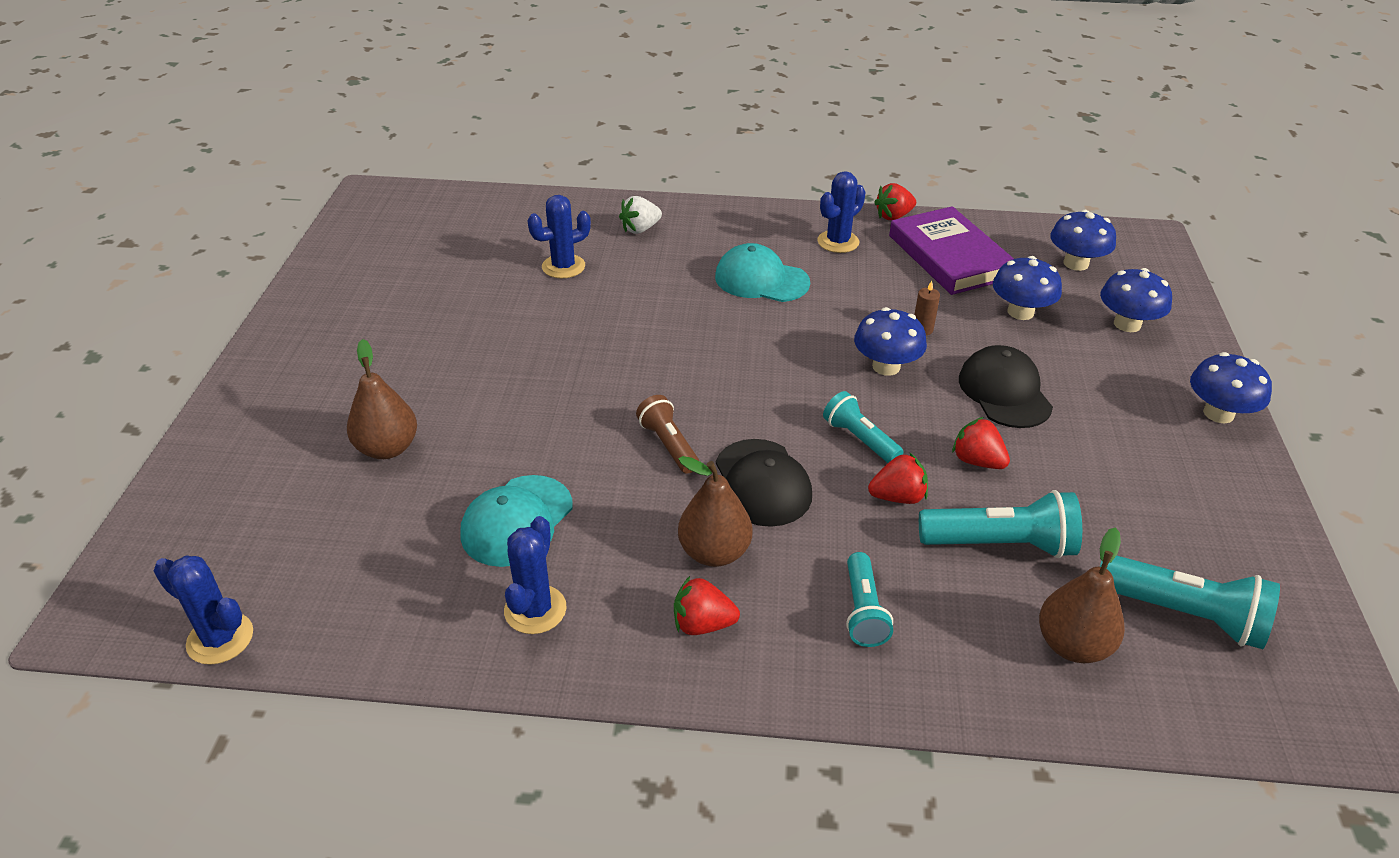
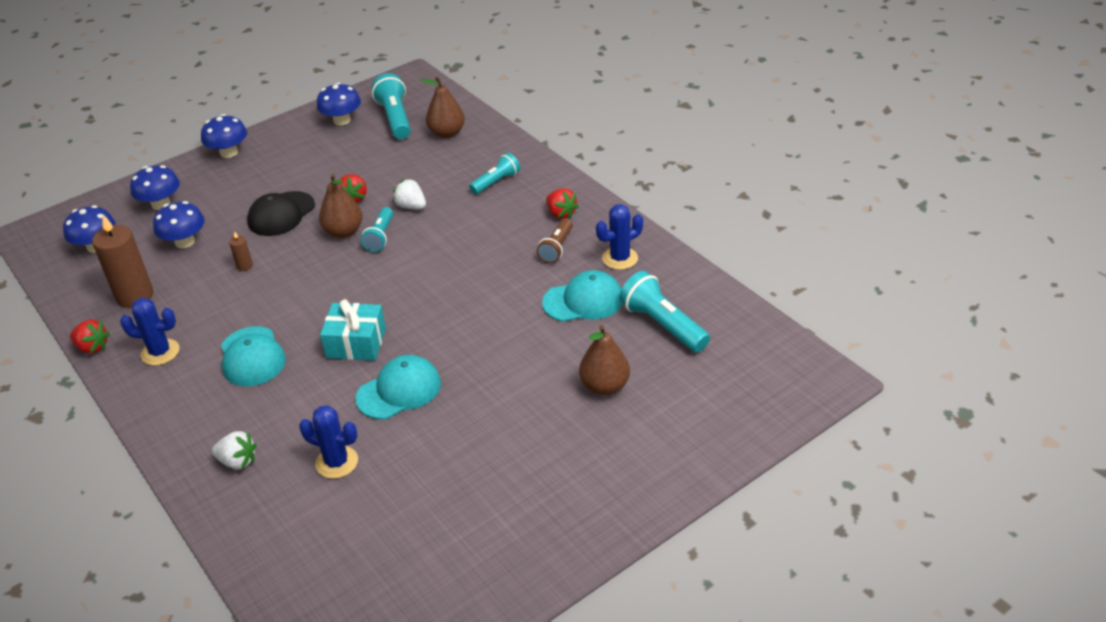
camera: 130 degrees left, 0 degrees up
blue cactus [154,555,253,665] -> none
brown flashlight [636,395,699,474] -> brown flashlight moved to [537,218,573,263]
brown pear [678,456,752,567] -> brown pear moved to [319,174,363,238]
black cap [716,439,812,527] -> none
blue mushroom [854,307,927,376] -> blue mushroom moved to [317,83,361,125]
red strawberry [868,452,928,504] -> white strawberry [393,178,426,209]
purple book [889,206,1014,295] -> brown candle [92,215,153,308]
turquoise flashlight [919,490,1082,558] -> turquoise flashlight moved to [619,271,710,352]
none -> turquoise gift [320,299,386,361]
none -> turquoise cap [356,355,441,419]

